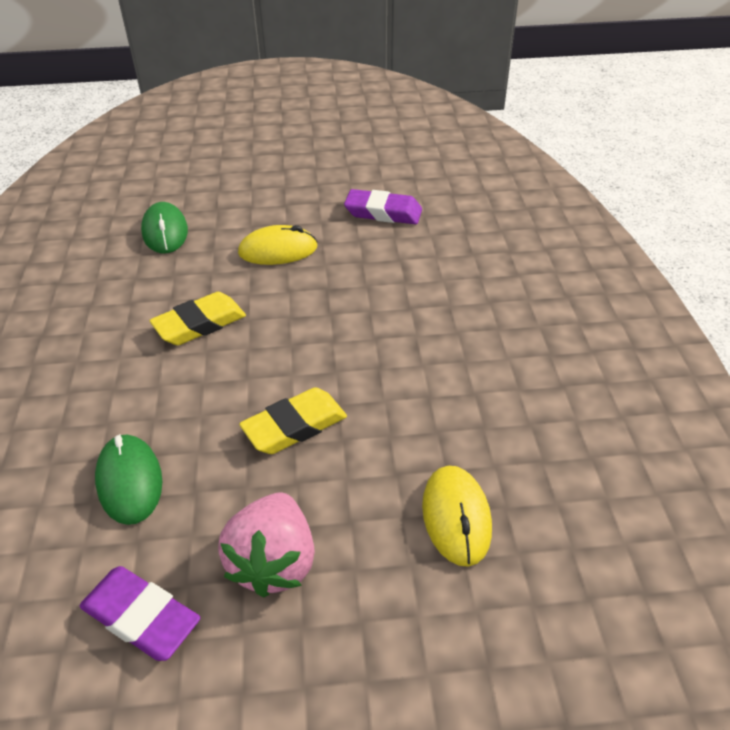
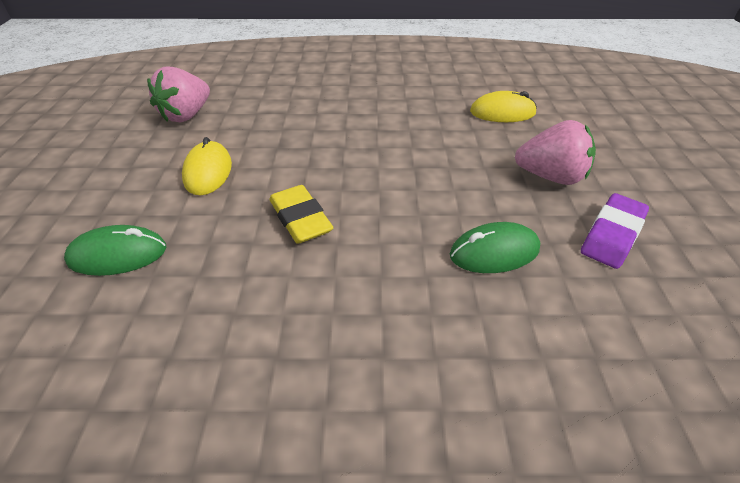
camera: 85 degrees left, 0 degrees up
yellow eraser [239,387,347,454] -> none
purple eraser [344,189,422,224] -> pink strawberry [147,66,210,123]

